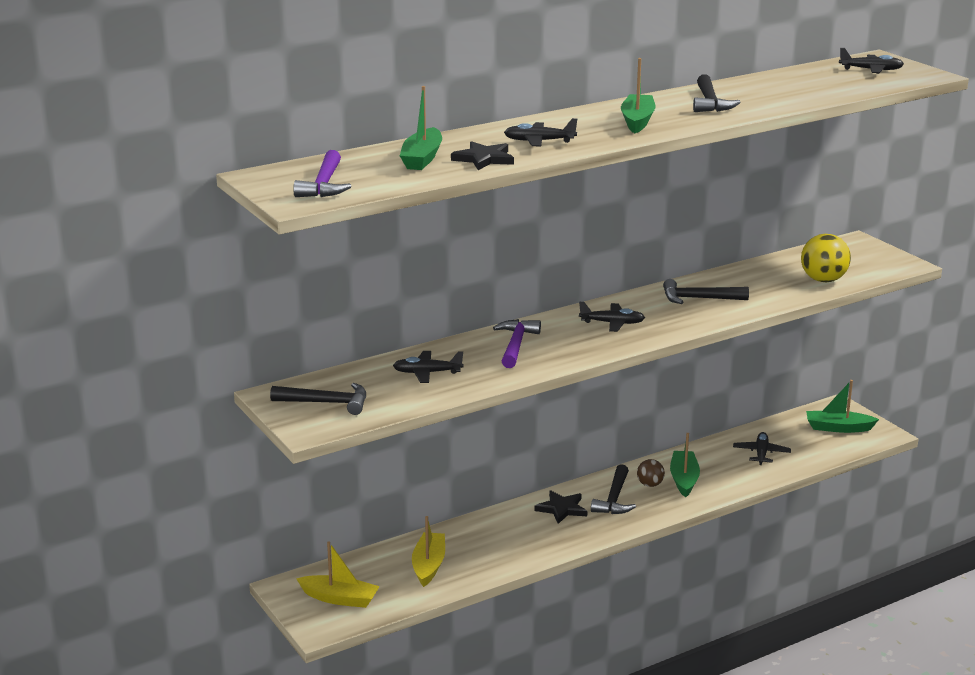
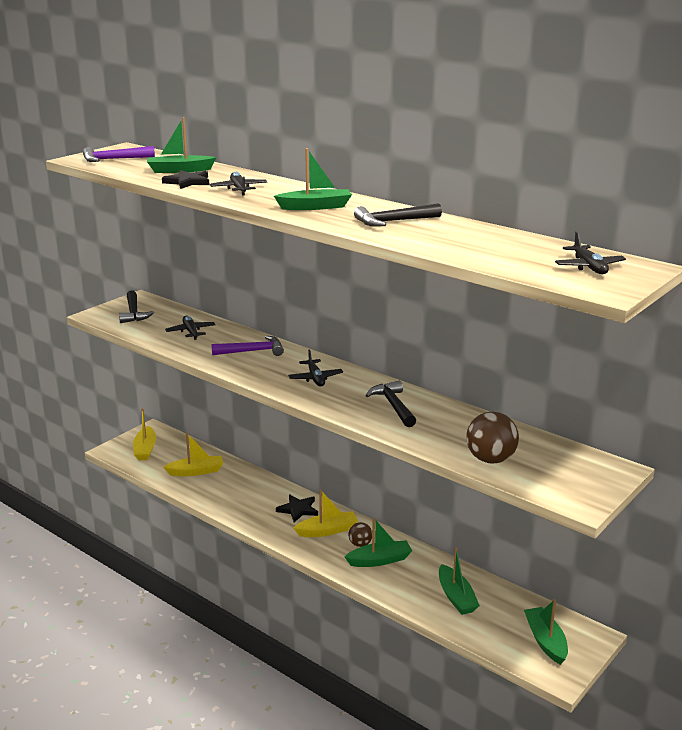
camera: 70 degrees right, 0 degrees up
black hammer [591,464,636,514] -> yellow boat [294,489,358,537]
black plane [733,432,791,465] -> green boat [439,547,480,615]
yellow ball [801,234,851,282] -> brown ball [466,411,519,464]

